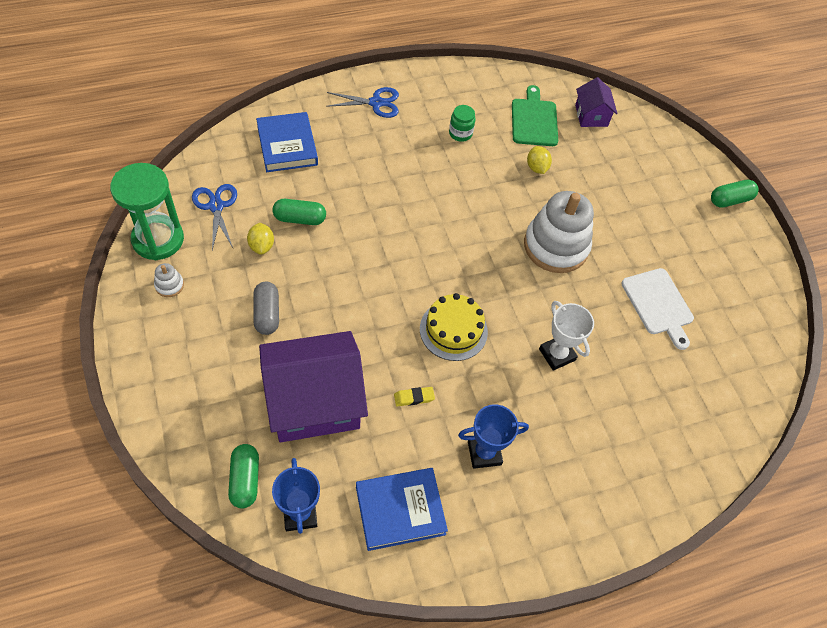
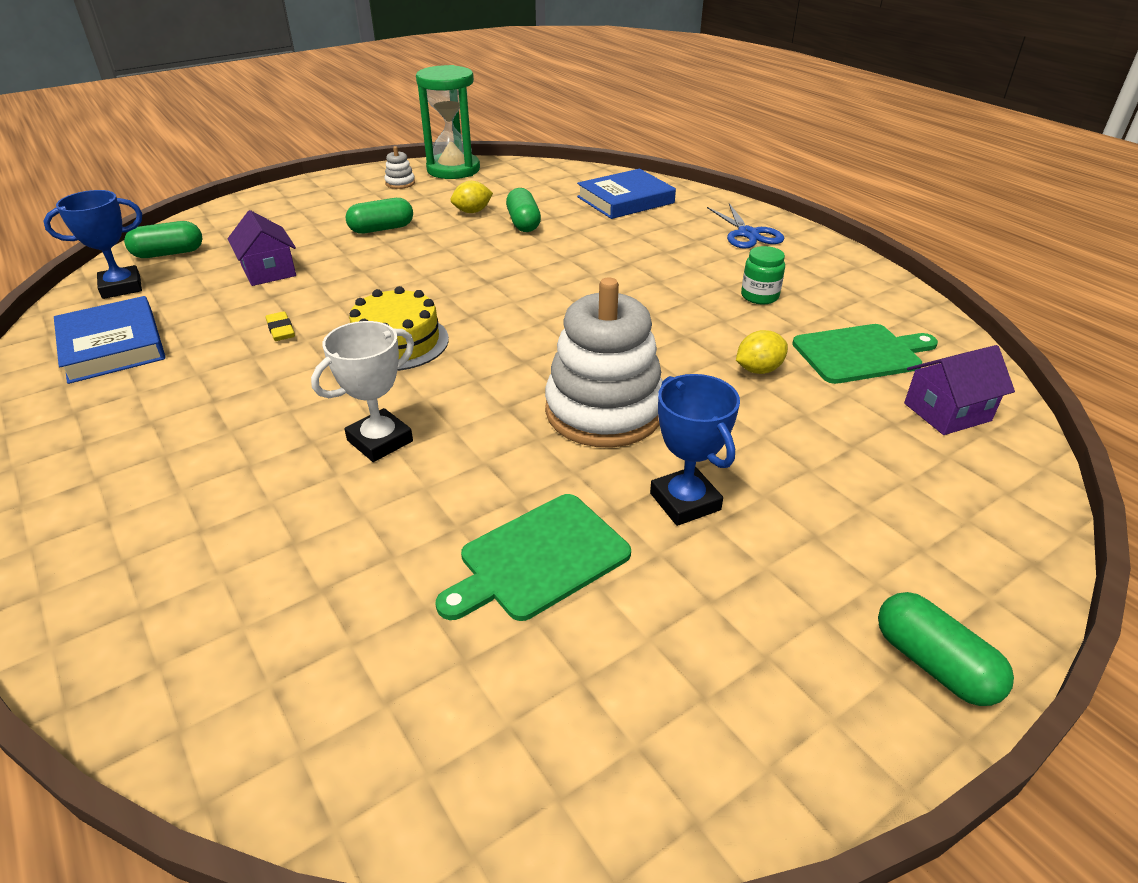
camera: 80 degrees right, 20 degrees down
blue scissors [192,184,237,250] -> none
grey capsule [253,282,279,335] -> green capsule [346,198,413,234]
purple house [259,331,368,442] -> purple house [228,210,296,286], size x0.49
blue trophy [458,404,529,469] -> blue trophy moved to [650,374,740,526]
white cutting board [621,268,694,350] -> green cutting board [436,494,631,621]

